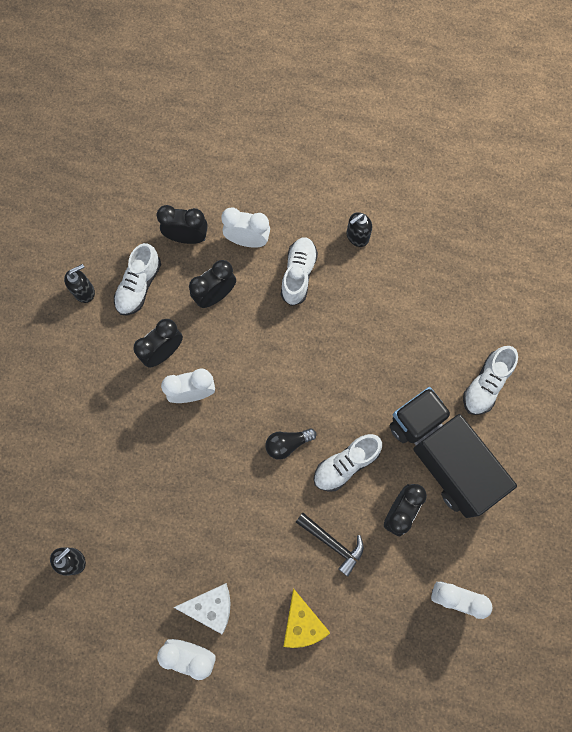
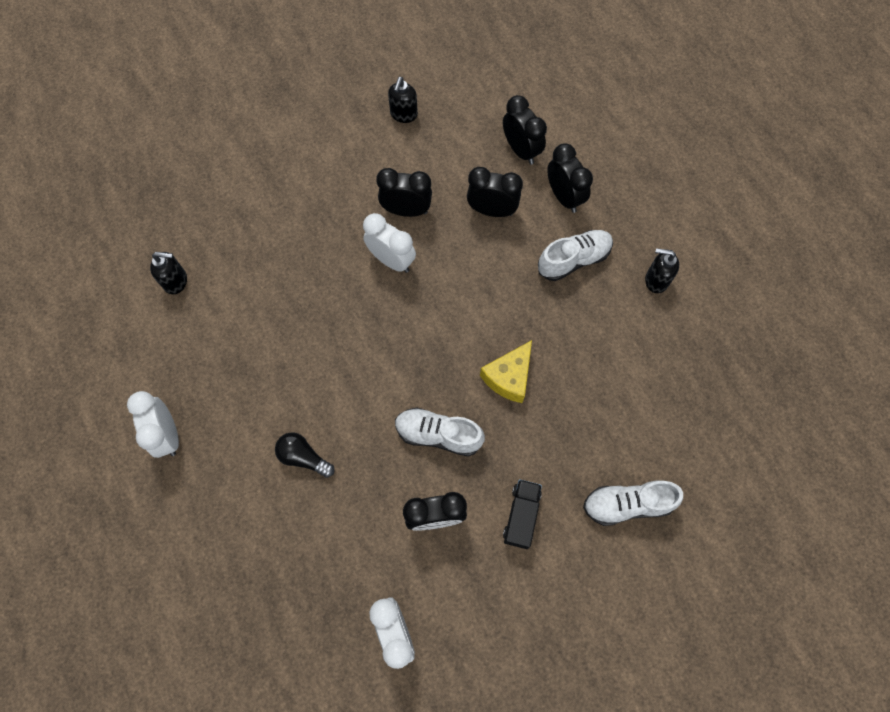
camera: 50 degrees right, 5 degrees down
black soap dispenser [64,264,95,303] -> black soap dispenser turned 90 degrees clockwise [388,77,418,123]
white shoe [114,243,161,315] -> none
white cheese [173,583,231,634] -> none
white clock [221,207,270,248] -> black clock [547,143,593,213]
black light bulb [266,428,317,460] -> black light bulb moved to [275,432,335,478]
yellow cheese [284,588,330,648] -> yellow cheese moved to [480,340,532,403]
black hammer [296,513,364,576] -> none
black truck [390,387,517,518] -> black truck [503,479,542,549], size x0.43

